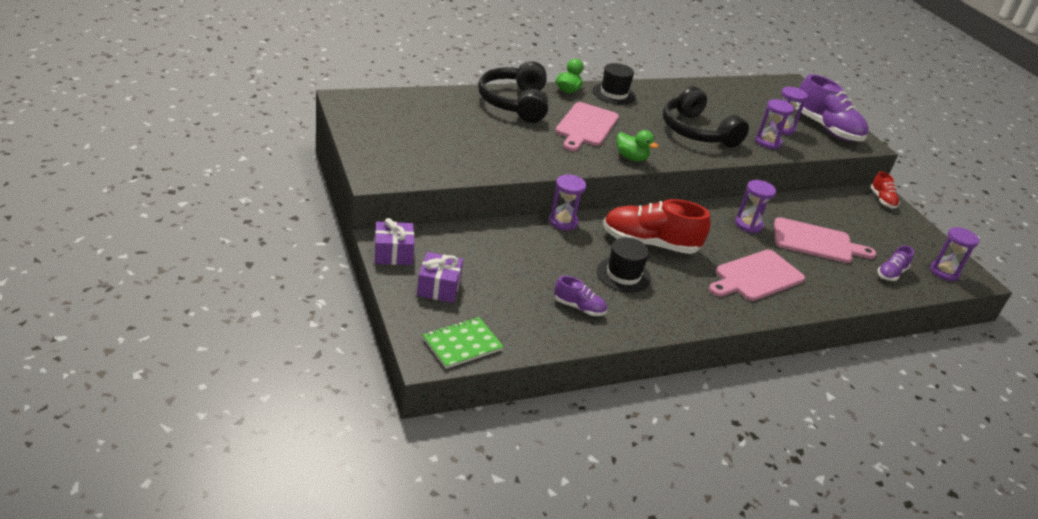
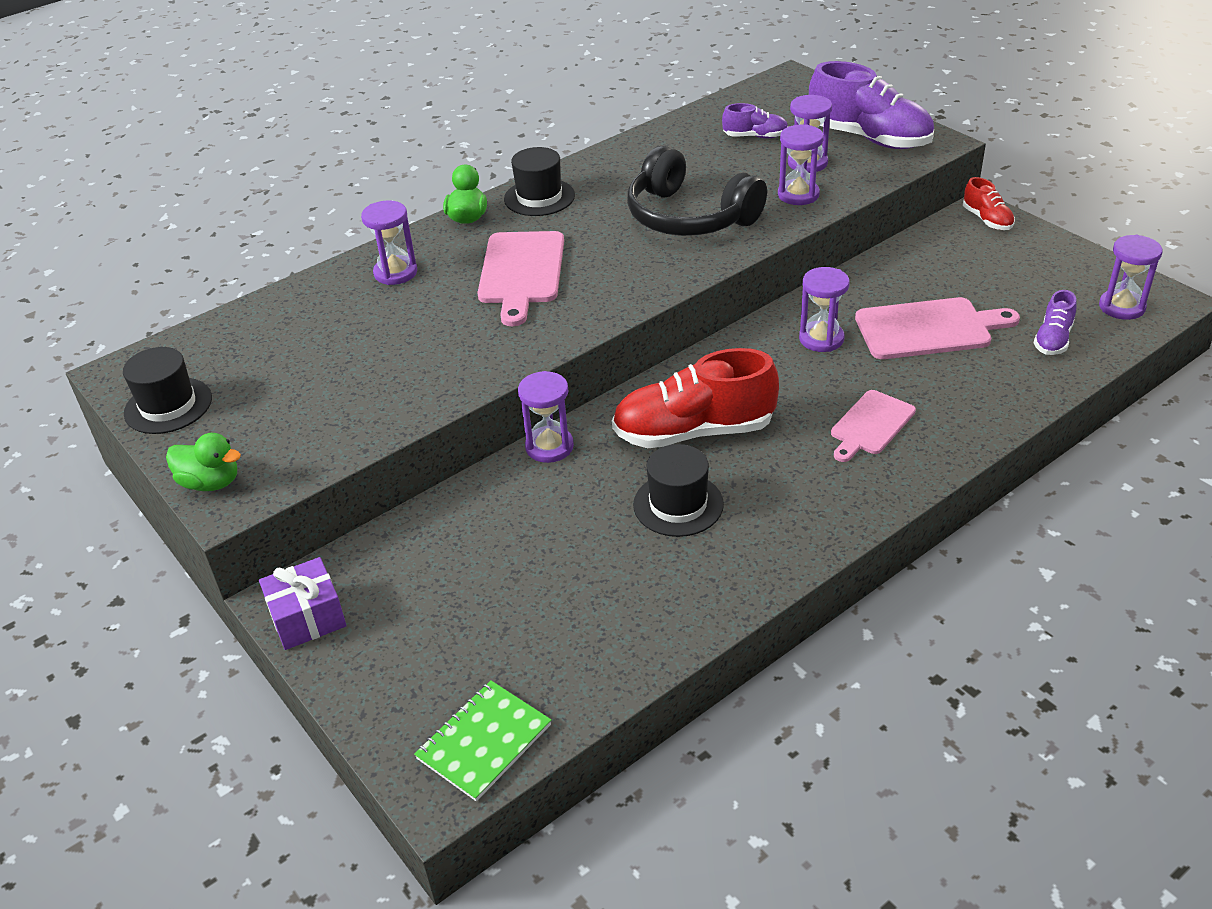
camera: 10 degrees left, 5 degrees up
purple gift [417,252,463,303] -> none
black headphones [478,61,548,123] -> purple hourglass [361,201,417,285]
purple shoe [554,276,607,316] -> purple shoe moved to [722,103,788,138]
green duck [617,130,658,161] -> green duck moved to [166,433,241,491]
pink cutting board [709,250,805,301] -> pink cutting board [831,390,916,462], size x0.64
none -> black hat [123,347,212,434]

